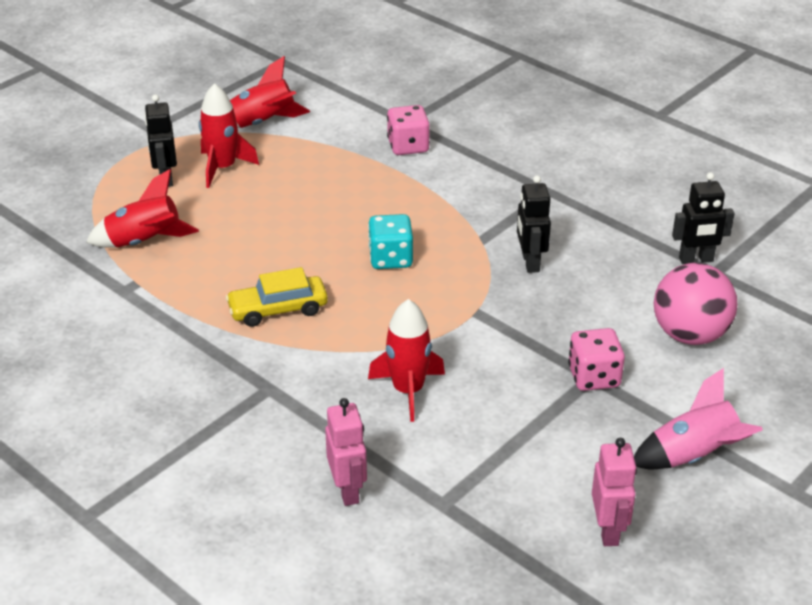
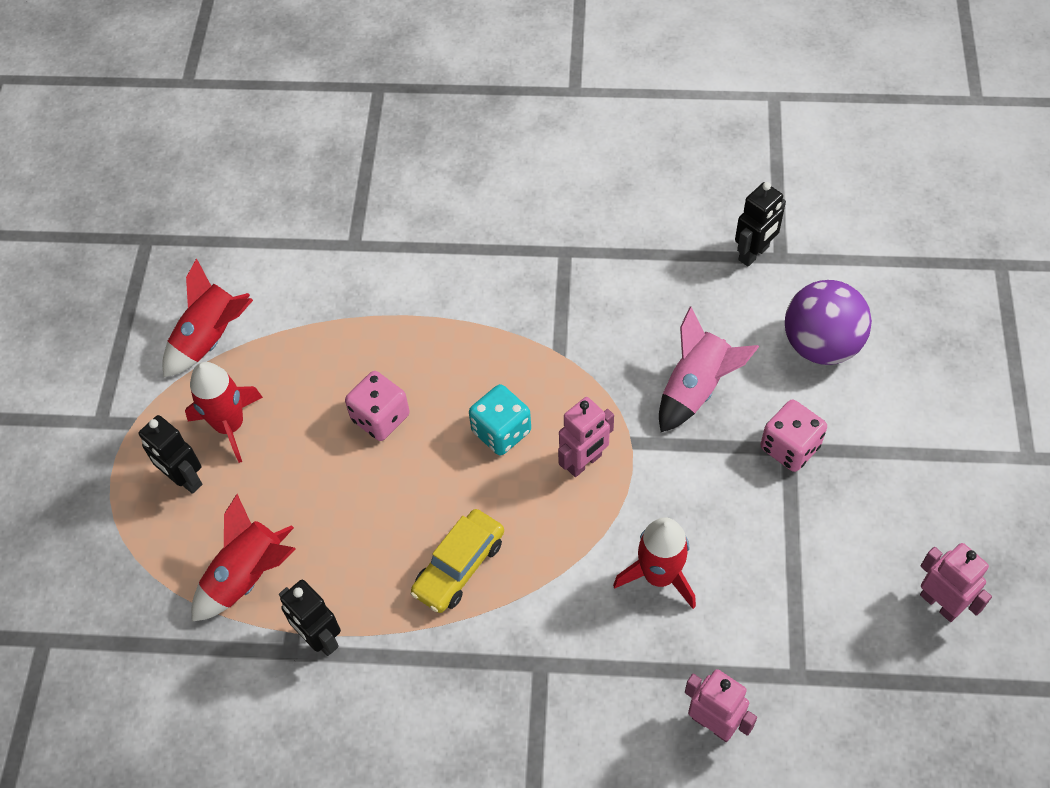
camera: 35 degrees left, 20 degrees up
pink dice [387,105,430,155] -> pink dice moved to [345,371,410,441]
black robot [517,175,551,273] -> black robot moved to [279,580,341,656]
pink rocket [634,368,763,469] -> pink rocket moved to [659,307,759,432]
pink ball [654,263,737,345] -> purple ball [785,280,872,365]
none -> pink robot [558,397,614,477]

